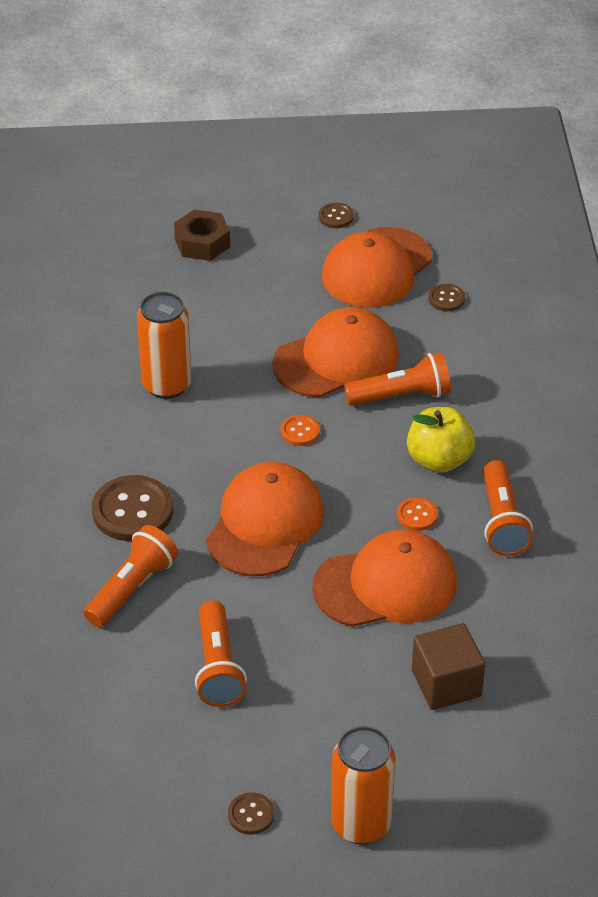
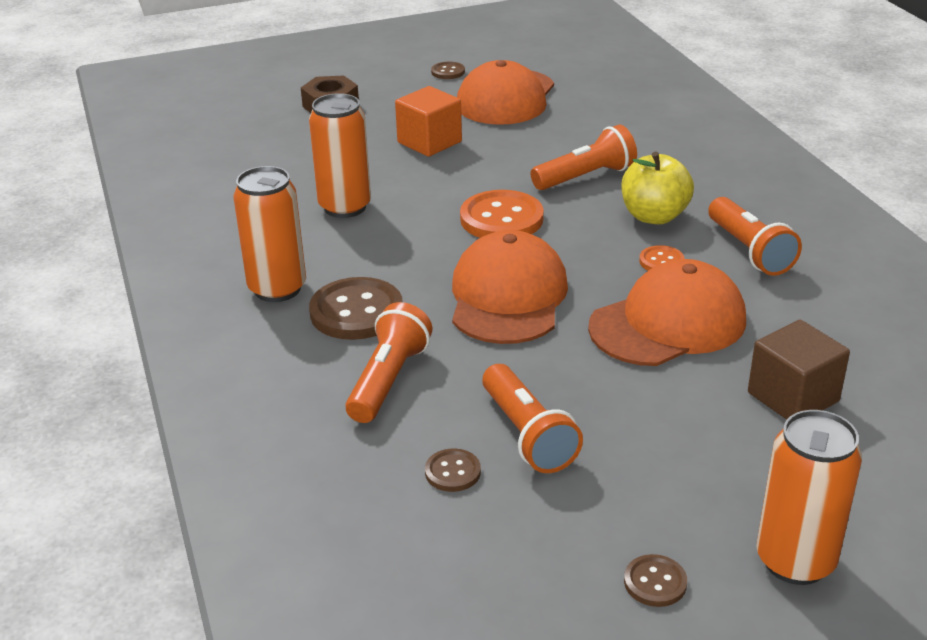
camera: 15 degrees left, 10 degrees down
orange cap [272,307,399,397] -> none
orange button [281,415,320,446] -> orange button [460,190,544,238], size x1.99
brown button [428,284,465,311] -> brown button moved to [425,449,481,492]
none -> orange can [234,166,306,302]
none -> orange cube [395,86,462,157]

